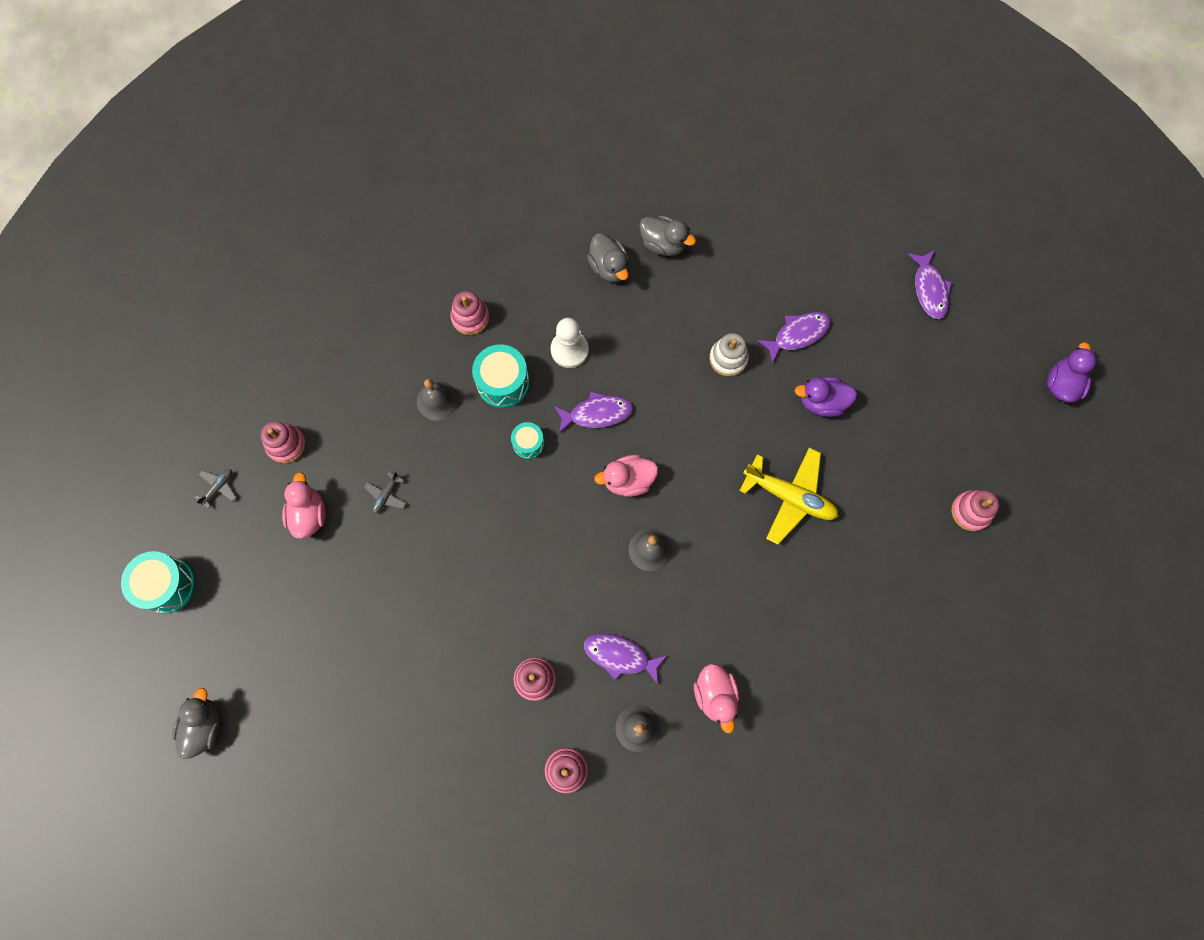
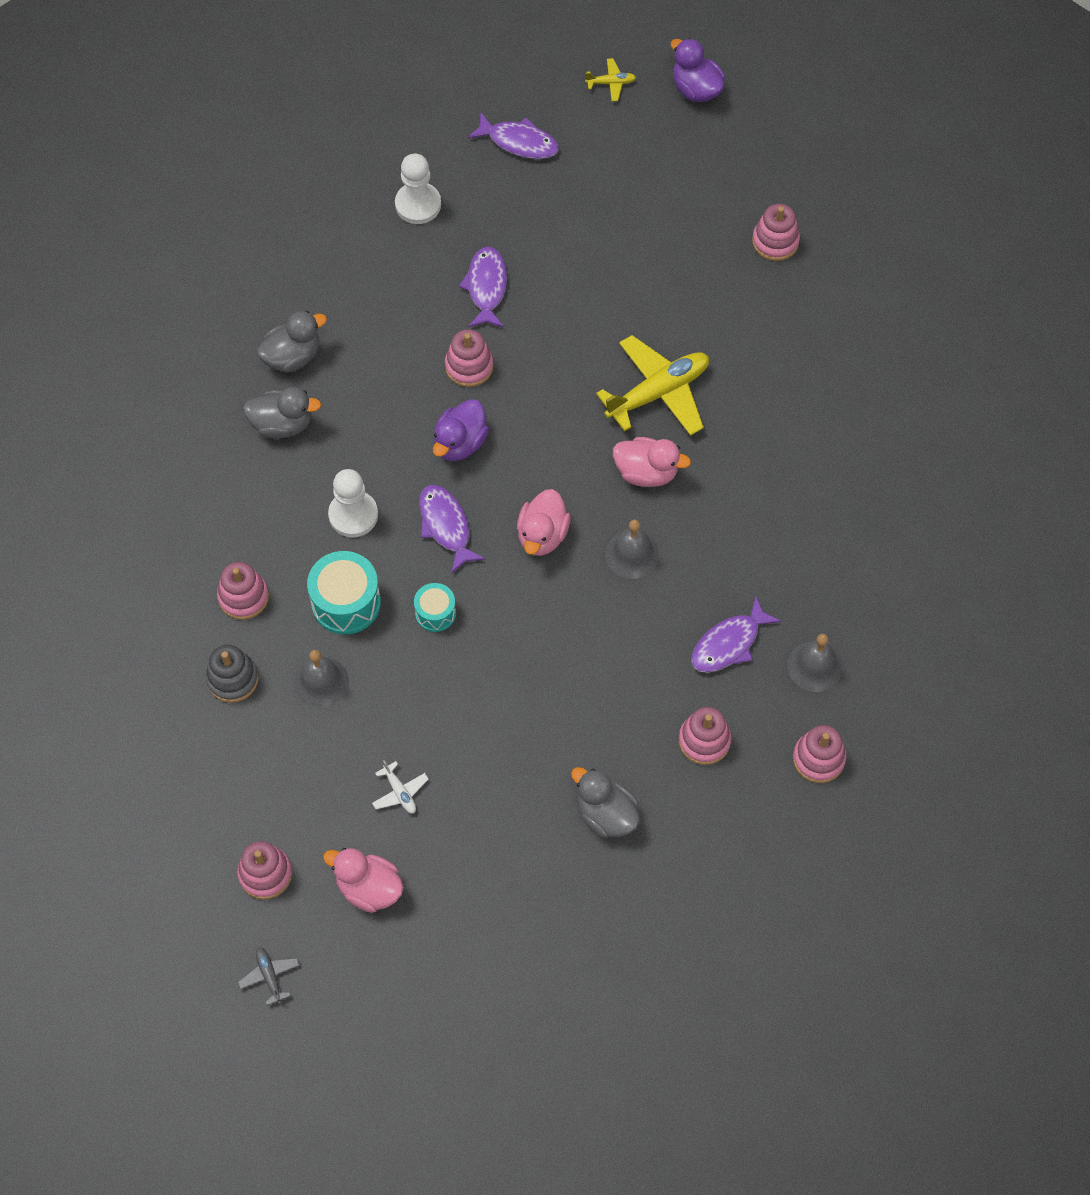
camera: 60 degrees left, 10 degrees down
turquoise drum [121,551,196,614] -> none
grey duck [172,688,221,759] -> grey duck moved to [571,767,640,838]
grey plane [364,472,407,513] -> white plane [372,760,428,813]
purple fish [554,391,633,433] -> purple fish turned 45 degrees counterclockwise [419,485,485,573]
pink duck [694,664,739,733] -> pink duck moved to [613,437,691,487]
white stacking toy [709,333,749,377] -> pink stacking toy [445,329,493,387]
purple duck [795,377,857,417] -> purple duck moved to [433,399,489,461]
none -> grey stacking toy [206,645,259,703]
none -> white pawn [395,154,441,224]
none -> yellow plane [585,58,636,101]

